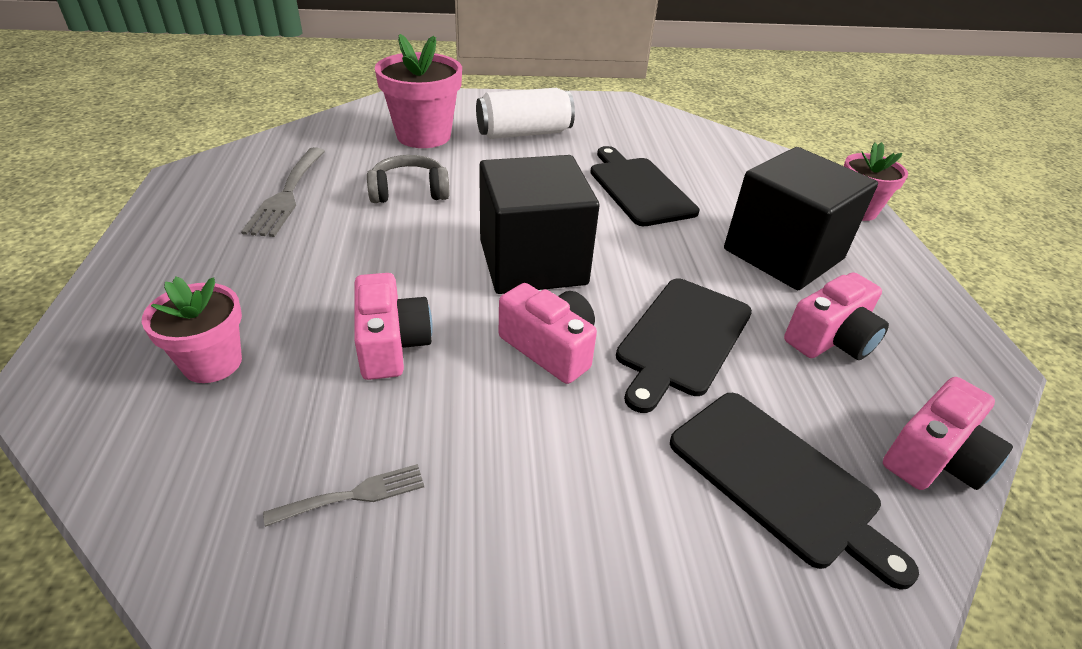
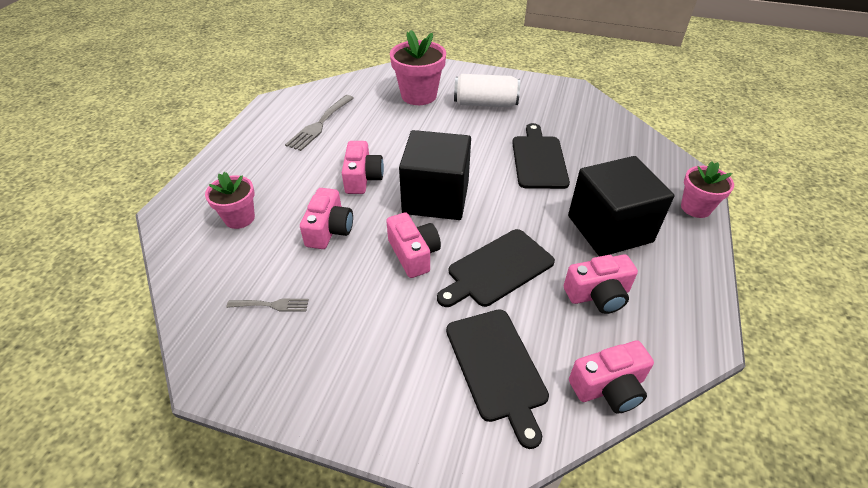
camera: 25 degrees right, 5 degrees up
grey headphones [367,155,449,203] -> none
none -> pink camera [342,141,384,194]

